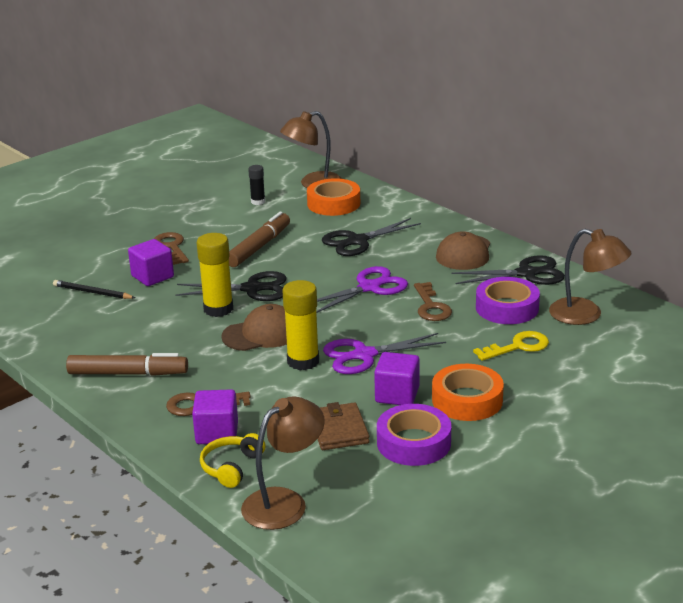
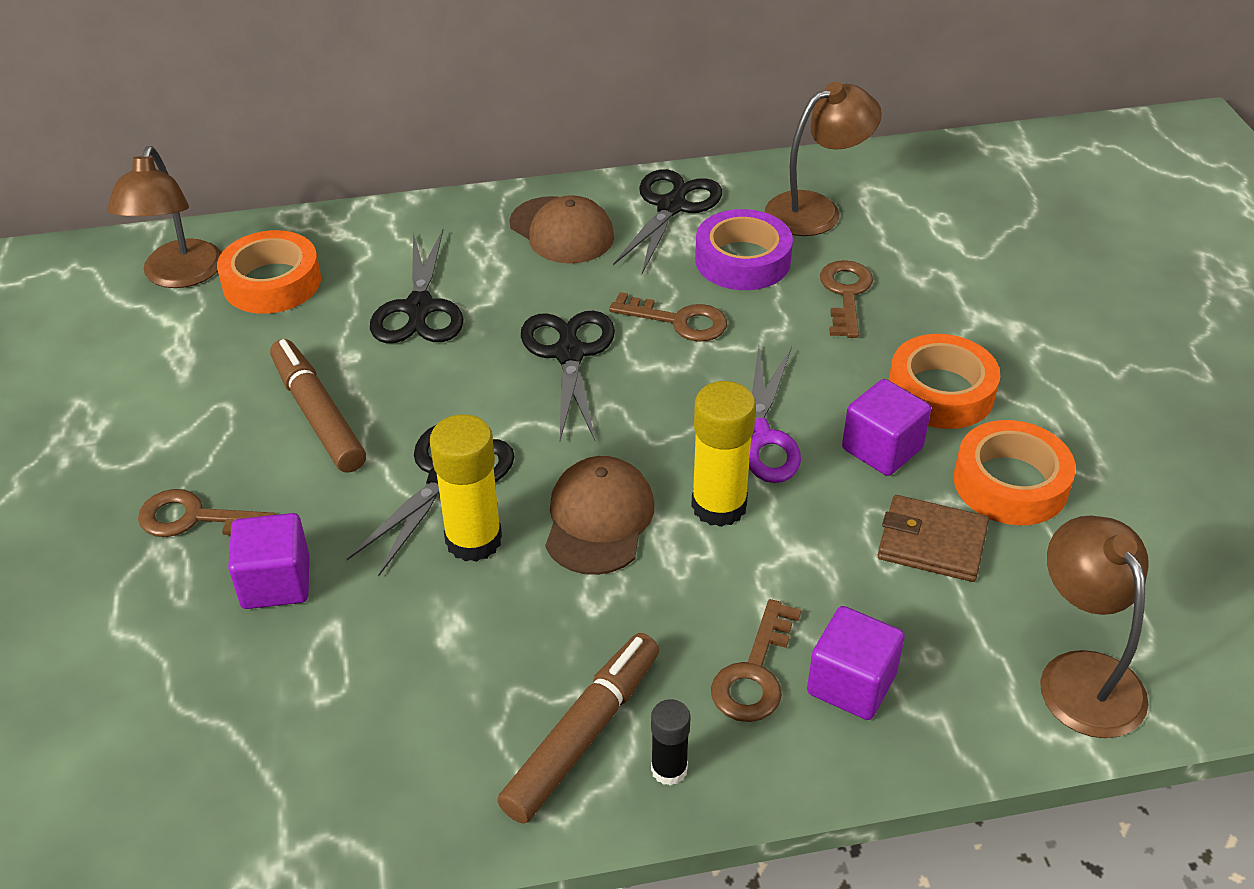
camera: 60 degrees left, 15 degrees up
black pencil [53,280,135,299] -> none
yellow headphones [200,433,266,488] -> none
black glue stick [248,165,265,205] -> black glue stick moved to [651,699,691,786]
purple scissors [316,266,408,313] -> black scissors [521,311,615,441]
purple tape [377,404,451,466] -> orange tape [954,420,1076,525]
yellow key [473,331,549,361] -> brown key [820,260,873,338]

